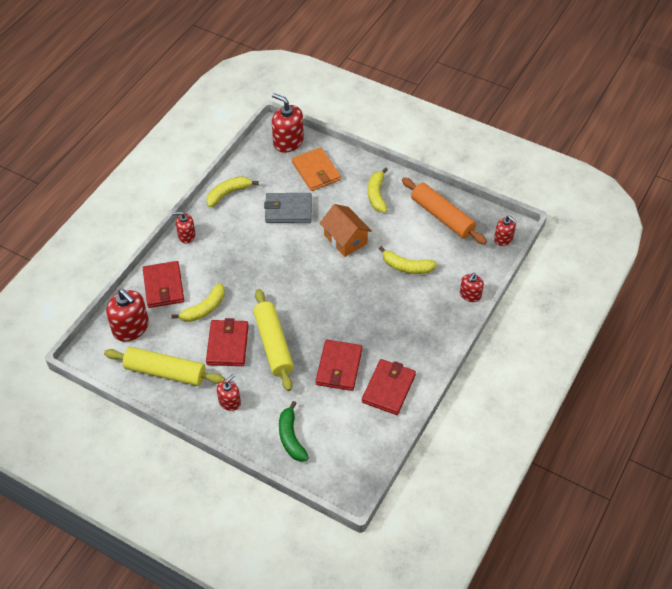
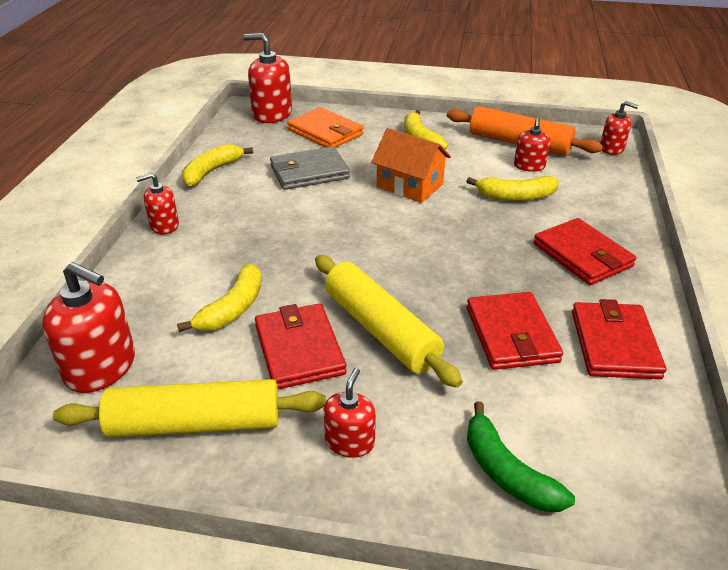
camera: 20 degrees left, 15 degrees down
red wallet [143,261,184,308] -> red wallet moved to [533,218,636,285]
red soap dispenser [460,273,484,302] -> red soap dispenser moved to [514,118,550,172]

